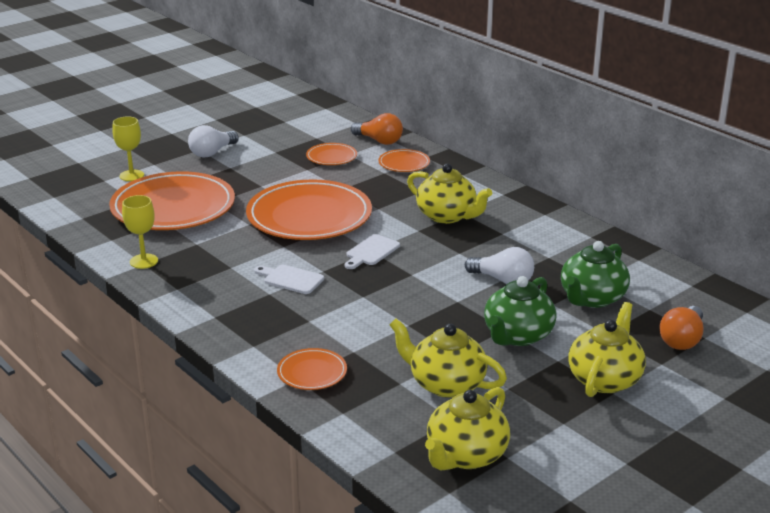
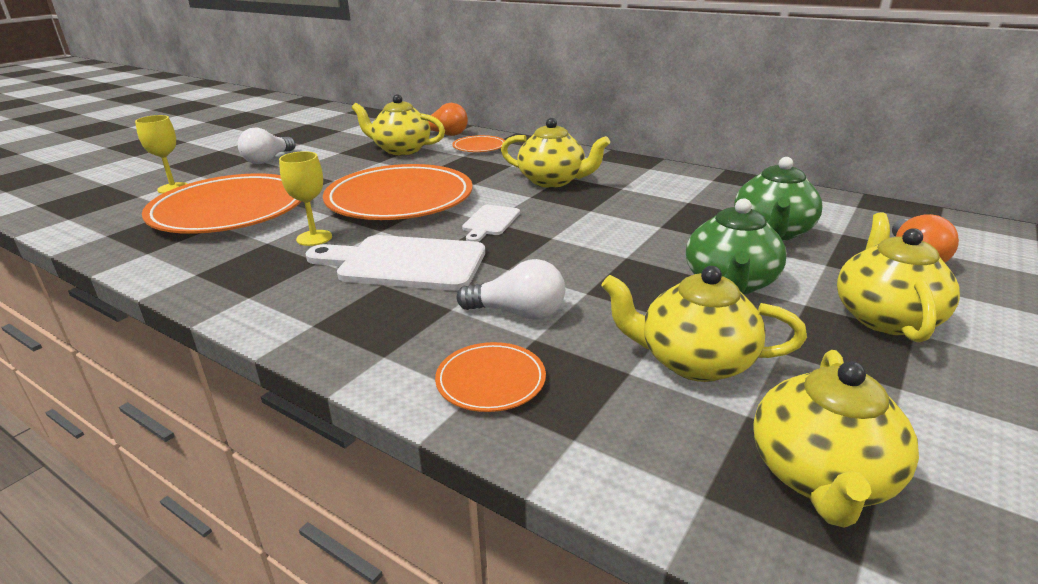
camera: 15 degrees left, 0 degrees up
yellow goblet [122,195,158,269] -> yellow goblet moved to [279,151,332,246]
white cutting board [254,265,324,294] -> white cutting board [305,235,485,291], size x1.90
orange plate [306,143,357,165] -> yellow teapot [352,94,445,155]
white light bulb [465,247,534,284] -> white light bulb moved to [457,259,565,320]

